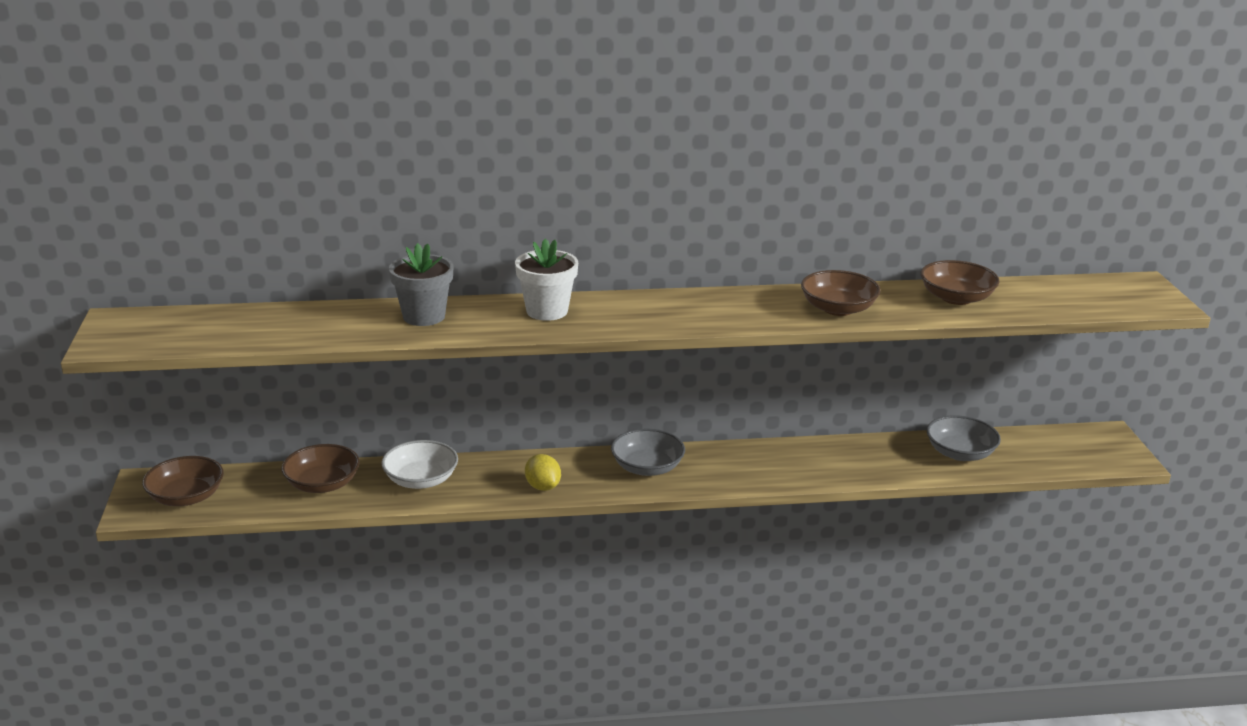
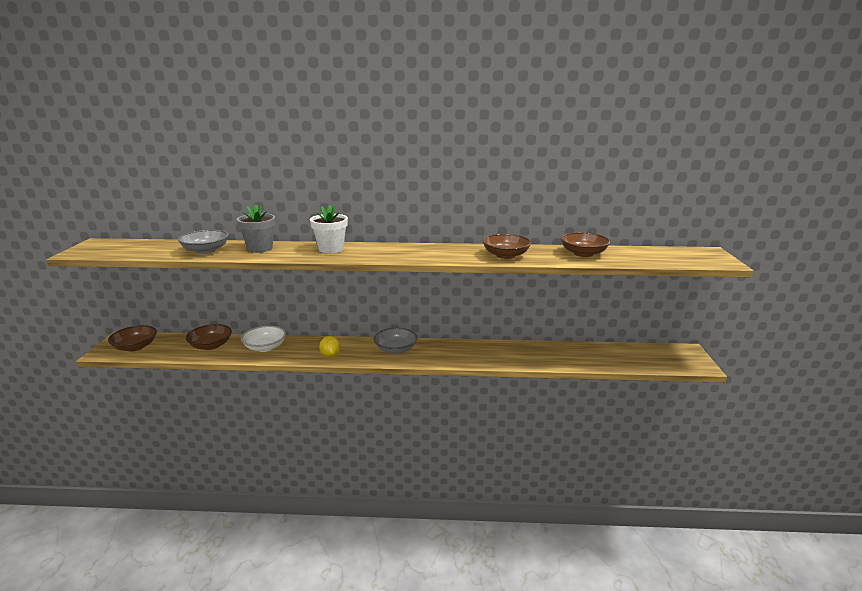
camera: 10 degrees right, 5 degrees down
grey bowl [927,415,1001,461] -> grey bowl moved to [178,230,229,254]

